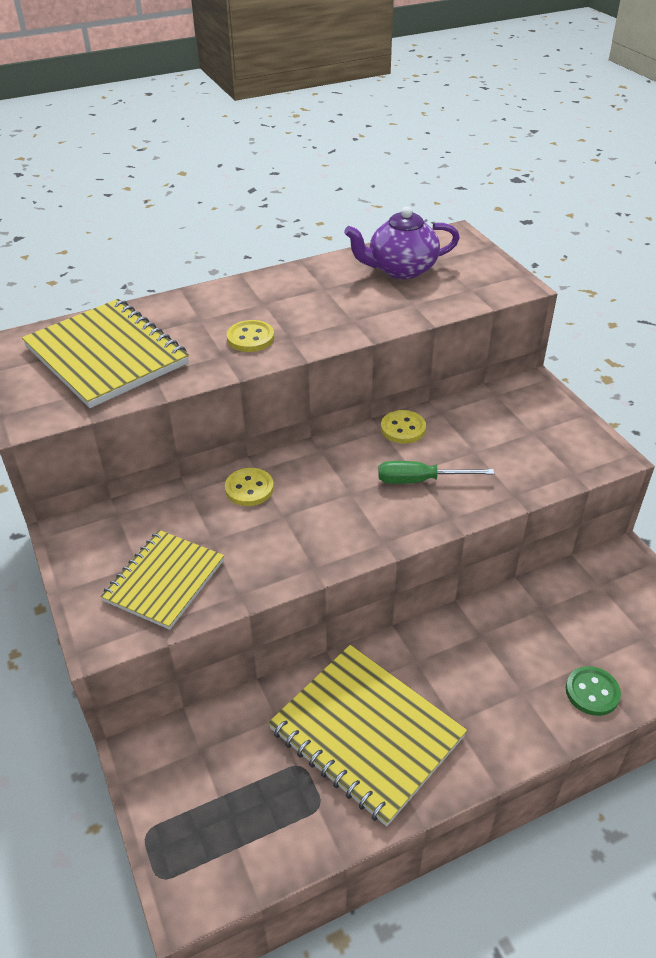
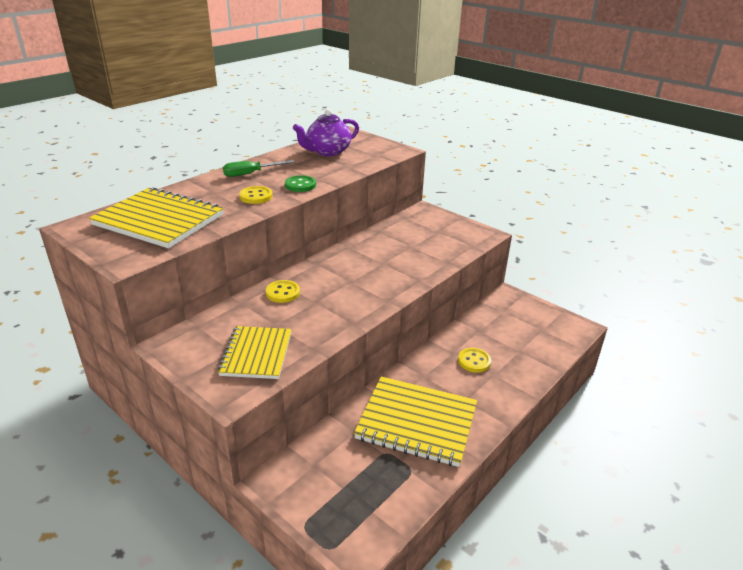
camera: 25 degrees left, 10 degrees down
green screwdriver [378,461,494,484] -> green screwdriver moved to [223,160,294,177]
yellow button [381,410,426,444] -> yellow button moved to [458,348,491,373]
green button [566,666,621,716] -> green button moved to [285,175,316,192]

